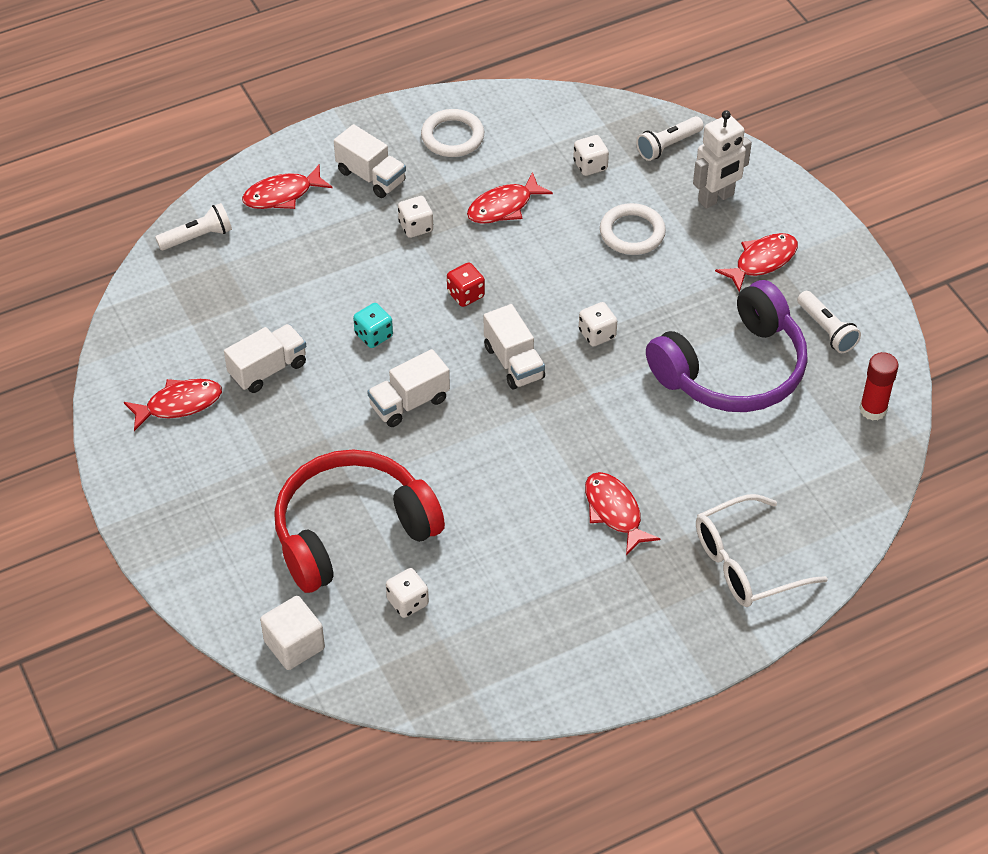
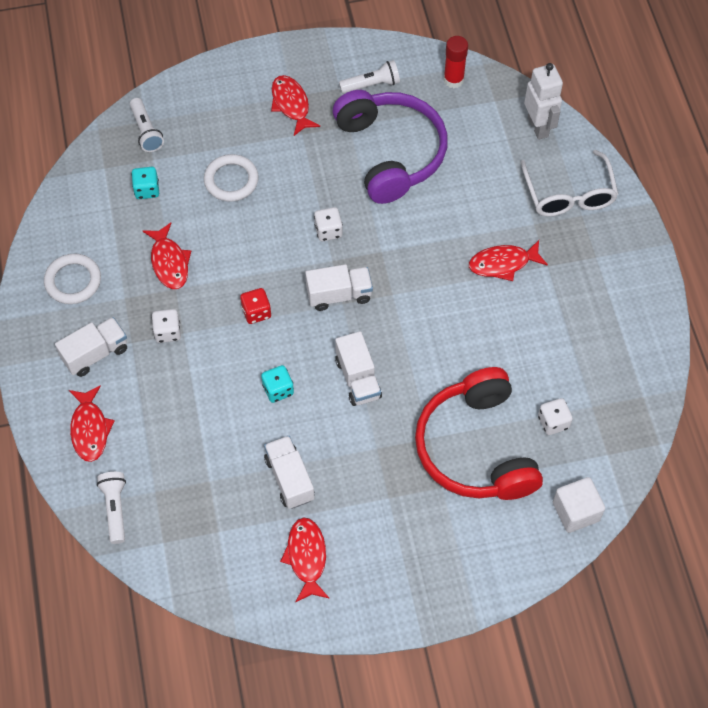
camera: 75 degrees left, 10 degrees up
white dice [573,135,609,176] -> turquoise dice [131,167,159,199]
white robot [693,110,752,209] -> white robot moved to [524,63,563,140]

